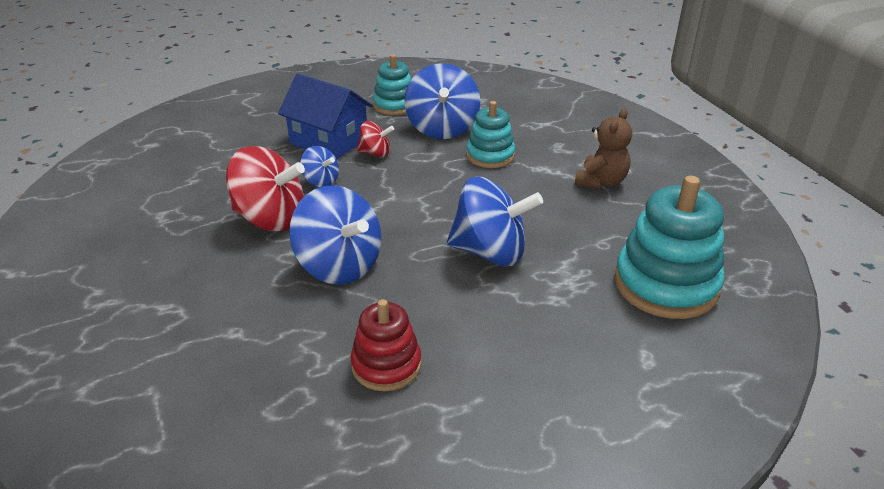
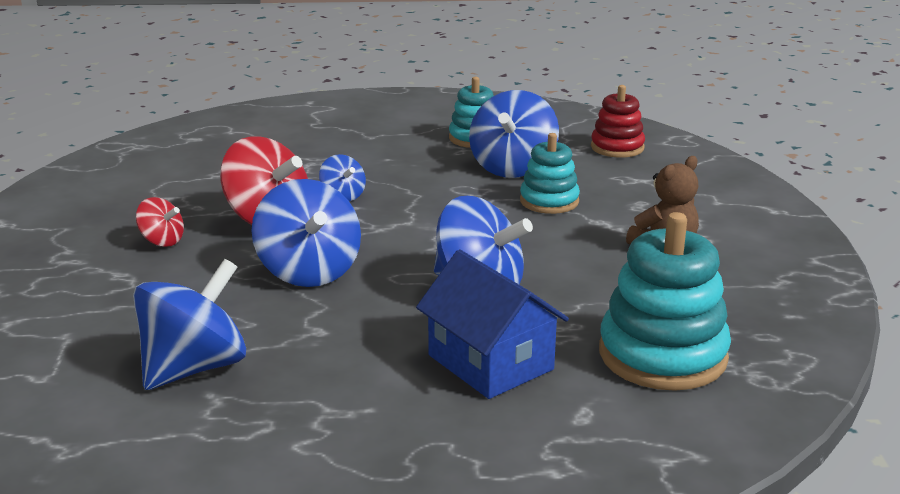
camera: 20 degrees right, 10 degrees down
blue house [278,74,373,159] -> blue house moved to [416,249,569,399]
red stacking toy [351,299,421,391] -> red stacking toy moved to [591,85,645,158]
red spinning top [357,121,394,158] -> red spinning top moved to [136,197,184,247]
none -> blue spinning top [133,259,246,390]

